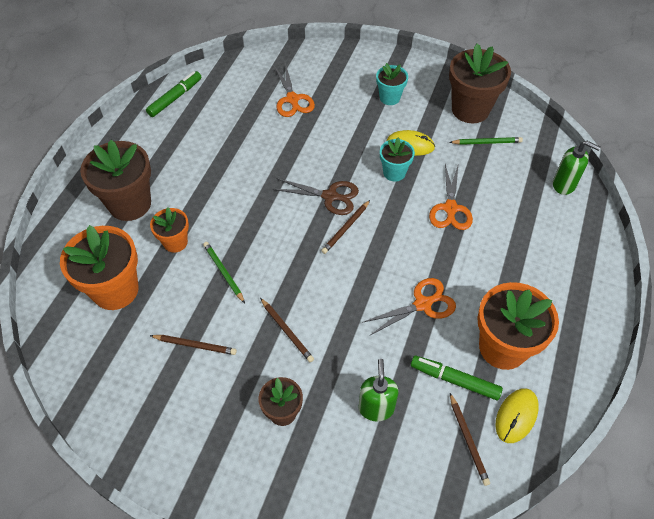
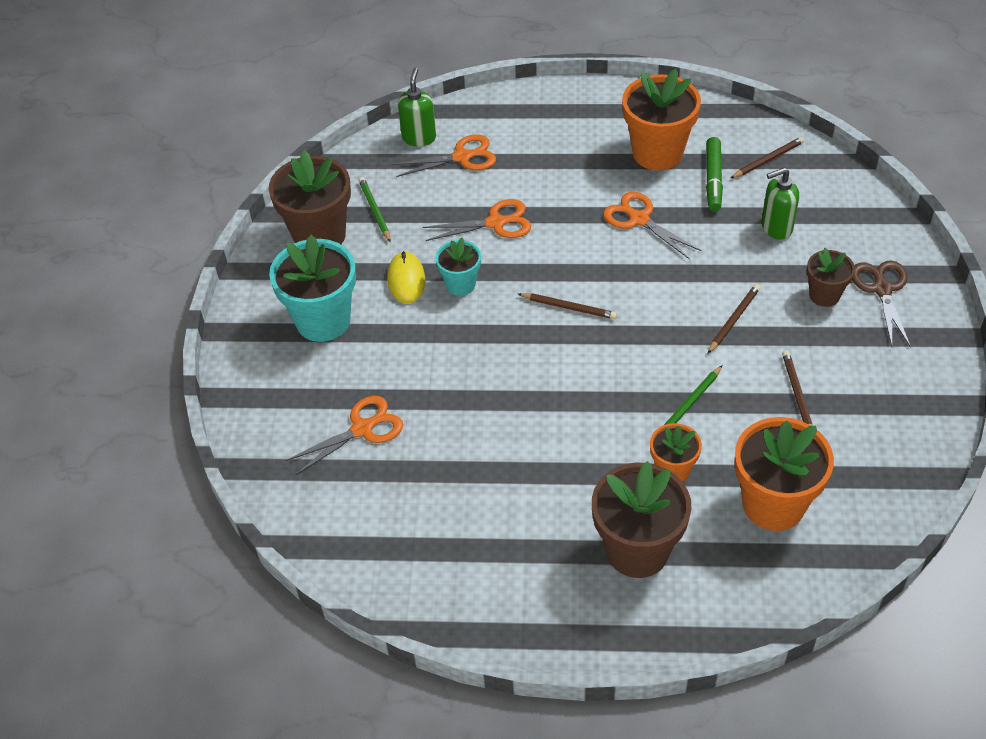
camera: 105 degrees left, 5 degrees down
green marker [146,71,202,117] -> none
brown scissors [273,178,359,215] -> brown scissors moved to [852,261,911,348]
turquoise flower pot [376,63,408,105] -> turquoise flower pot [269,235,356,342], size x1.81
yellow mouse [495,388,539,443] -> none
none -> orange scissors [392,134,496,177]

